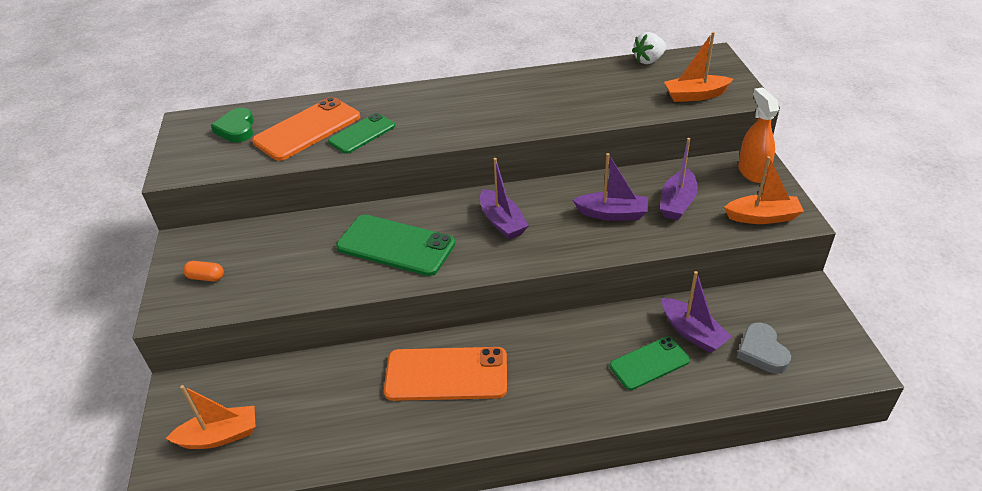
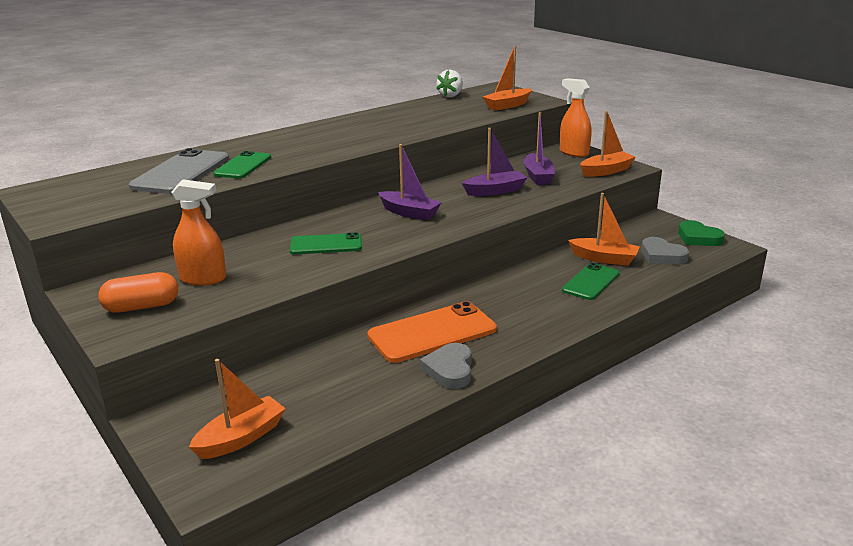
camera: 30 degrees left, 15 degrees down
orange capsule [183,261,224,281] -> orange capsule [98,272,178,313], size x1.61
green heart [211,108,254,143] -> green heart moved to [678,220,725,246]
orange phone [252,97,360,161] -> grey phone [129,148,229,194]
green phone [336,214,455,276] -> green phone [290,232,362,254], size x0.63
purple boat [662,271,732,353] -> orange boat [568,193,640,266]
none -> orange spray bottle [171,179,226,286]
none -> grey heart [420,343,472,389]

